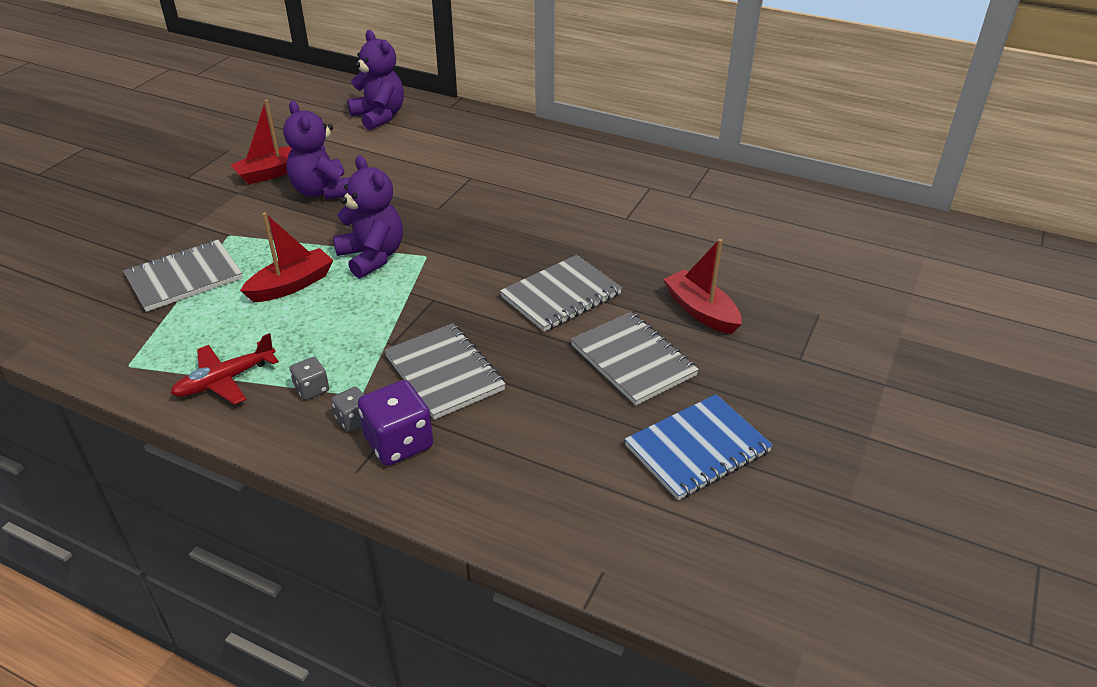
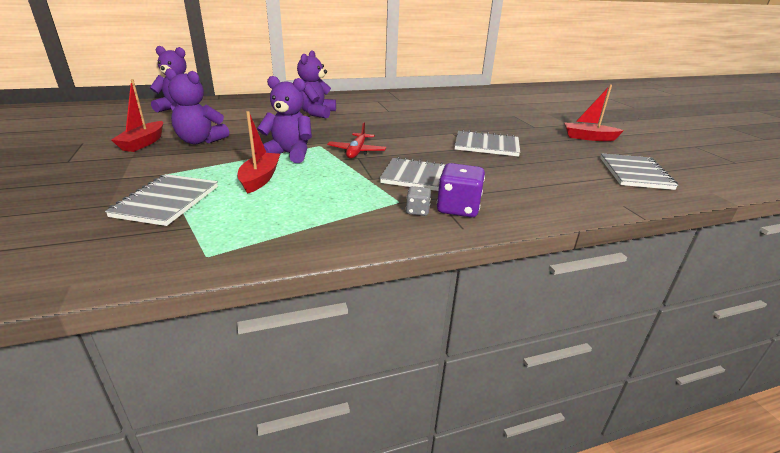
camera: 45 degrees left, 10 degrees down
red plane [170,333,279,405] -> red plane moved to [327,122,386,159]
grey dice [290,357,329,400] -> none
grey notebook [500,255,622,332] -> grey notebook moved to [600,153,678,190]
blue notebook [625,394,773,500] -> none
red boat [663,239,742,334] -> red boat moved to [564,85,624,141]
none -> purple teddy bear [297,50,336,118]

